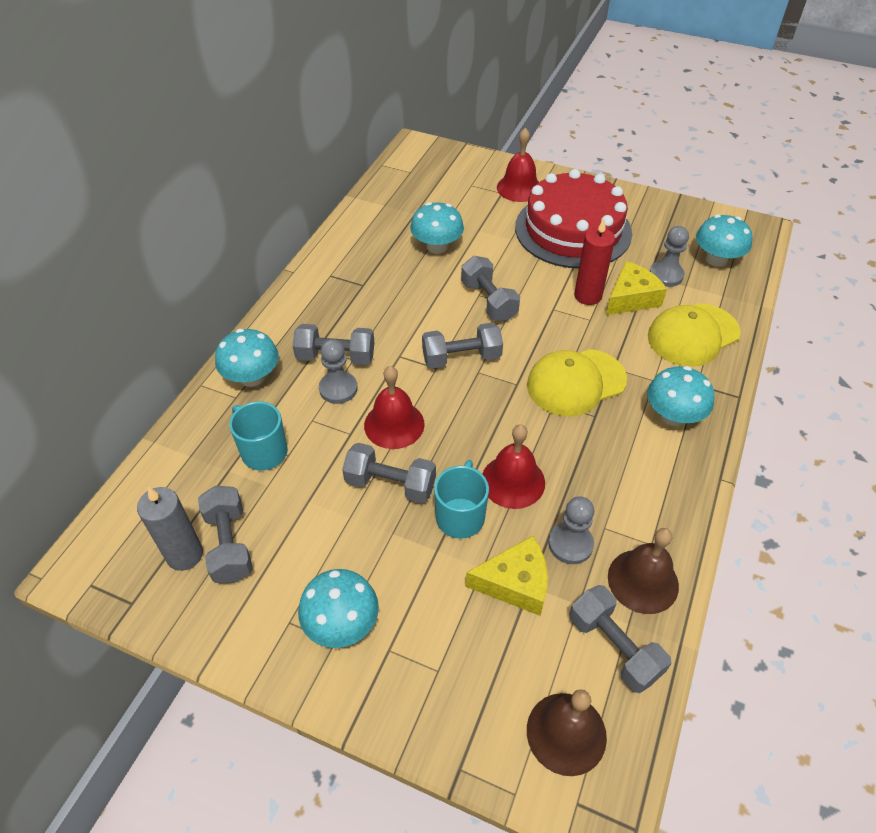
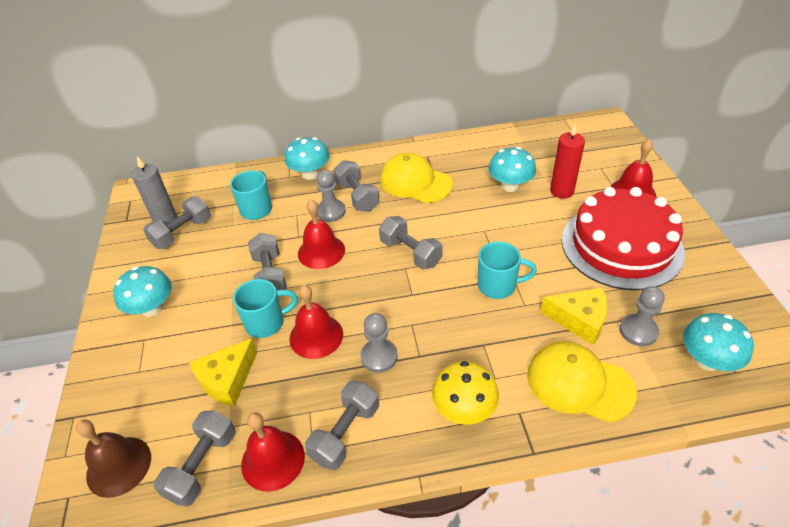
camera: 60 degrees right, 5 degrees down
grey dumbbell [461,256,520,321] -> grey dumbbell moved to [305,381,379,470]
yellow cheese [465,536,548,616] -> yellow cheese turned 75 degrees clockwise [189,338,257,407]
yellow cap [527,349,627,416] -> yellow cap moved to [380,153,453,203]
grey pawn [548,496,594,564] -> grey pawn moved to [360,313,398,373]
red candle [574,219,615,305] -> red candle moved to [550,124,585,199]
brown bell [608,528,679,614] -> red bell [241,412,305,492]
turquoise mushroom [647,366,714,426] -> yellow mushroom [432,361,499,424]
none -> turquoise mug [478,242,537,299]

